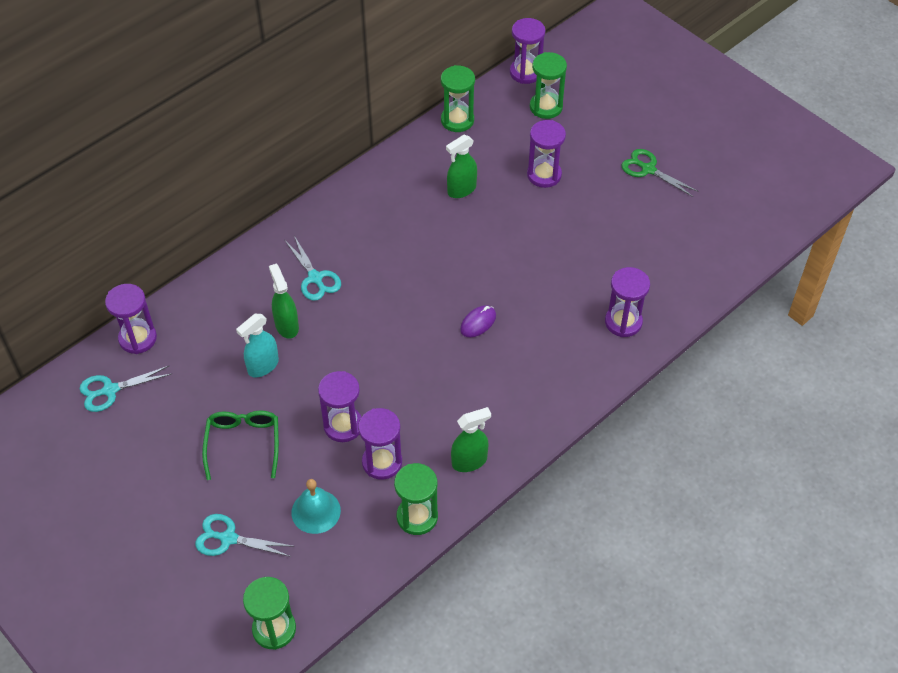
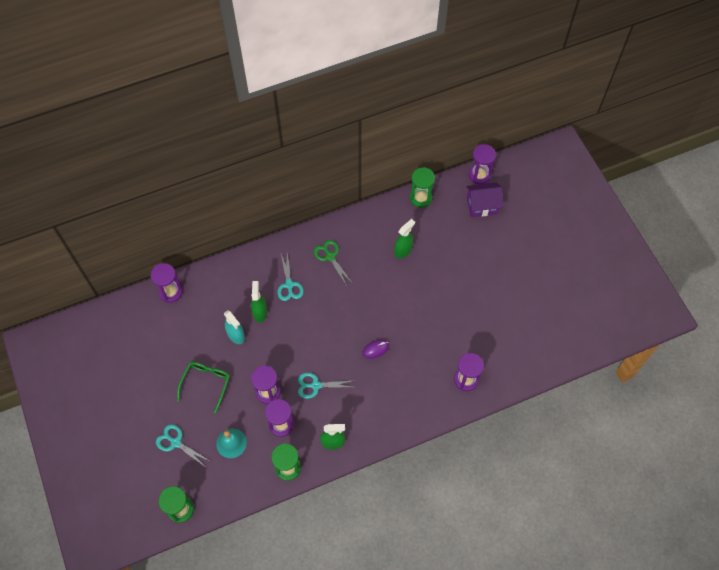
camera: 20 degrees right, 10 degrees up
turquoise scissors [80,366,171,412] -> turquoise scissors moved to [298,373,353,399]
turquoise spray bottle [236,314,279,377] -> turquoise spray bottle turned 105 degrees counterclockwise [224,310,245,344]
green spray bottle [446,135,477,198] -> green spray bottle turned 150 degrees clockwise [394,219,415,258]
purple hourglass [527,120,566,188] -> none
green hourglass [530,52,567,119] -> purple house [466,182,503,217]
green scissors [621,149,699,197] -> green scissors moved to [313,240,351,286]

